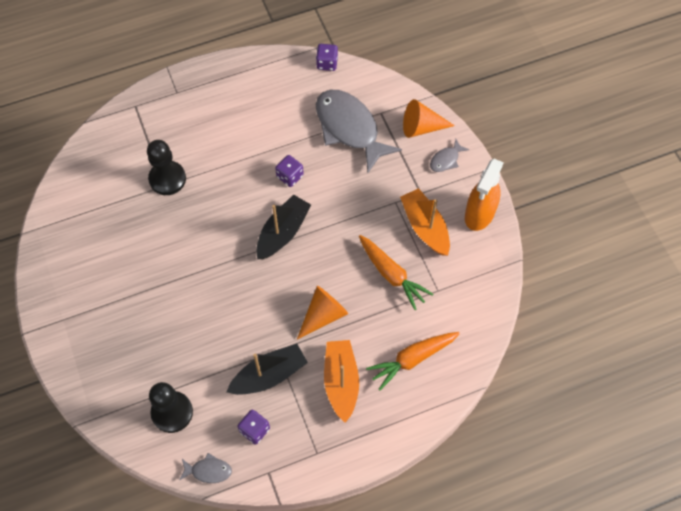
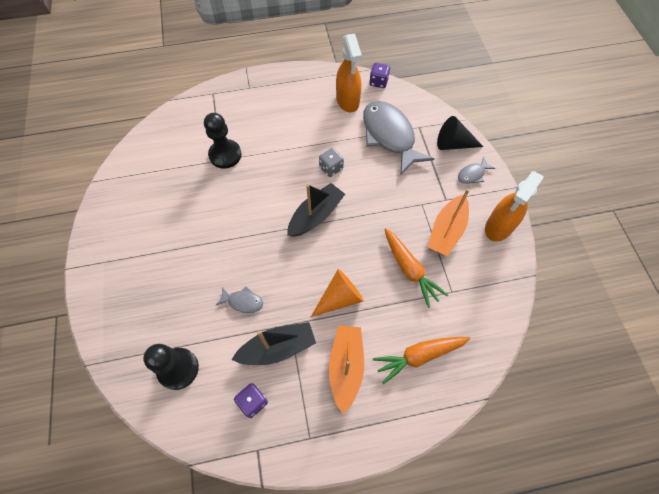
camera: 10 degrees right, 0 degrees up
grey fish [179,453,232,483] -> grey fish moved to [216,286,263,313]
purple dice [275,155,304,187] -> grey dice [319,148,344,177]
orange boat [400,188,450,256] -> orange boat turned 135 degrees counterclockwise [428,189,470,256]
orange cone [403,99,455,138] -> black cone [437,116,483,150]
none -> orange spray bottle [336,33,362,112]

